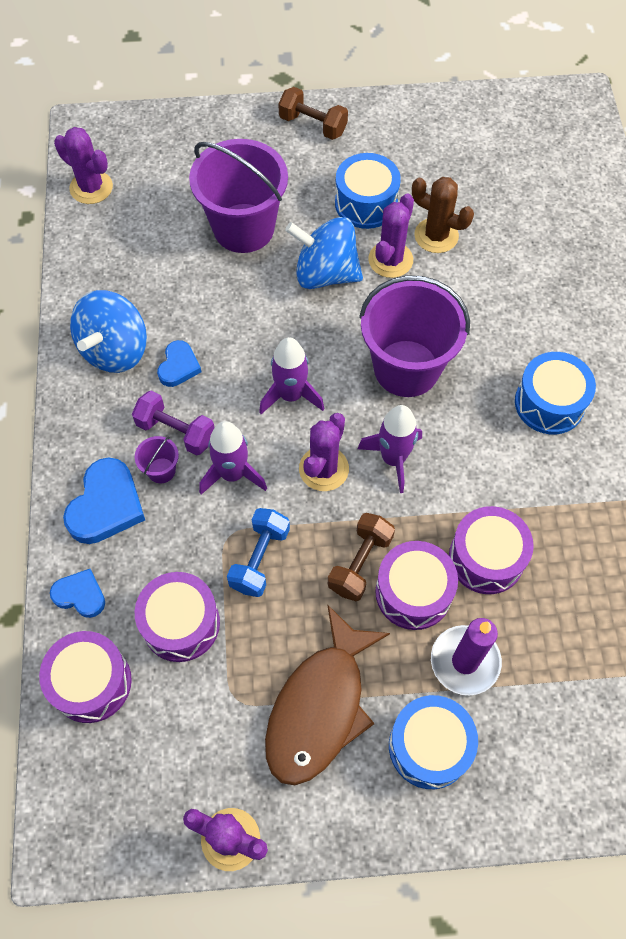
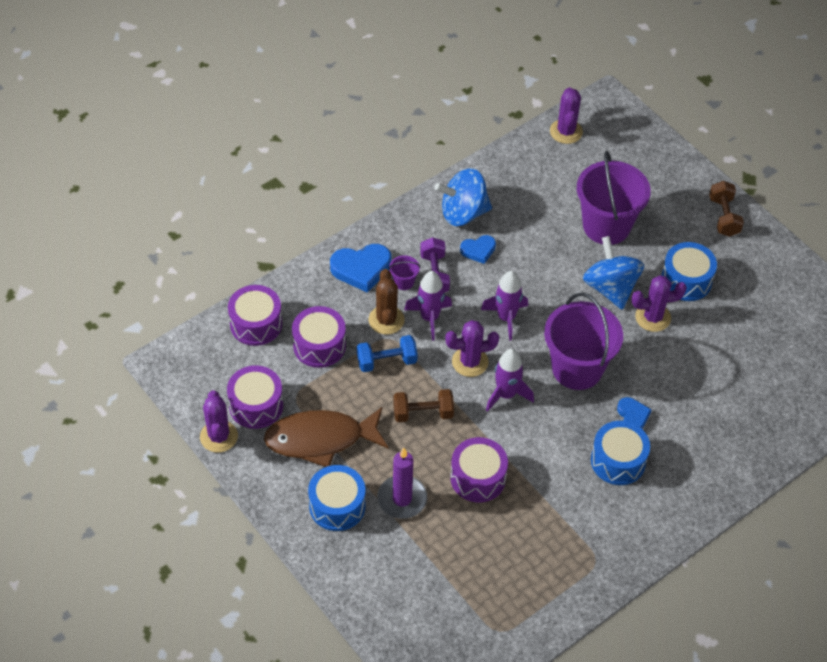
camera: 55 degrees right, 10 degrees down
blue heart [50,569,105,618] -> blue heart moved to [617,397,652,429]
purple drum [375,541,458,630] -> purple drum moved to [227,365,283,429]
brown cactus [412,177,474,253] -> brown cactus moved to [369,269,405,335]

